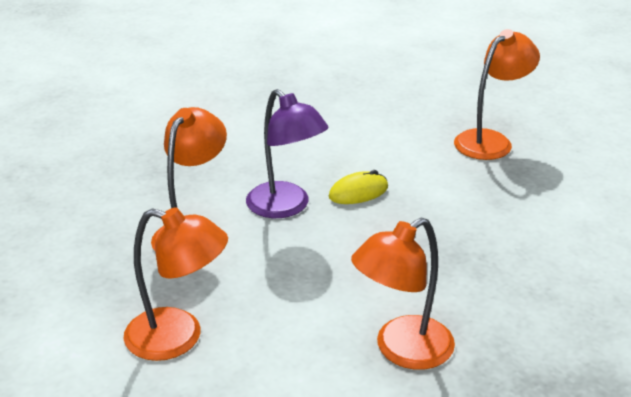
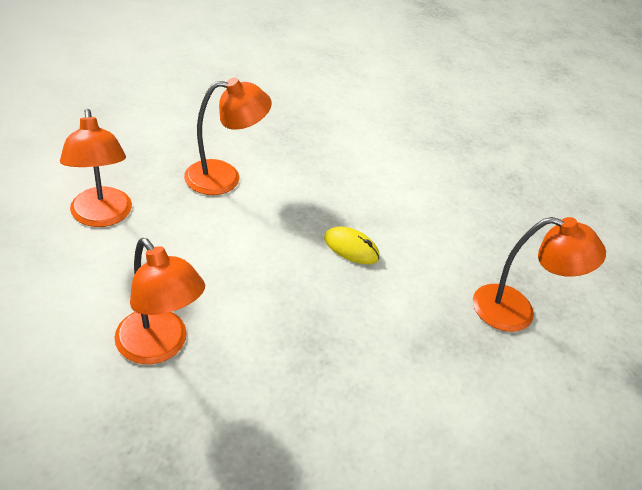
camera: 50 degrees right, 10 degrees up
purple lamp [246,89,329,218] -> none
orange lamp [351,218,455,370] -> orange lamp turned 150 degrees counterclockwise [114,238,205,364]

